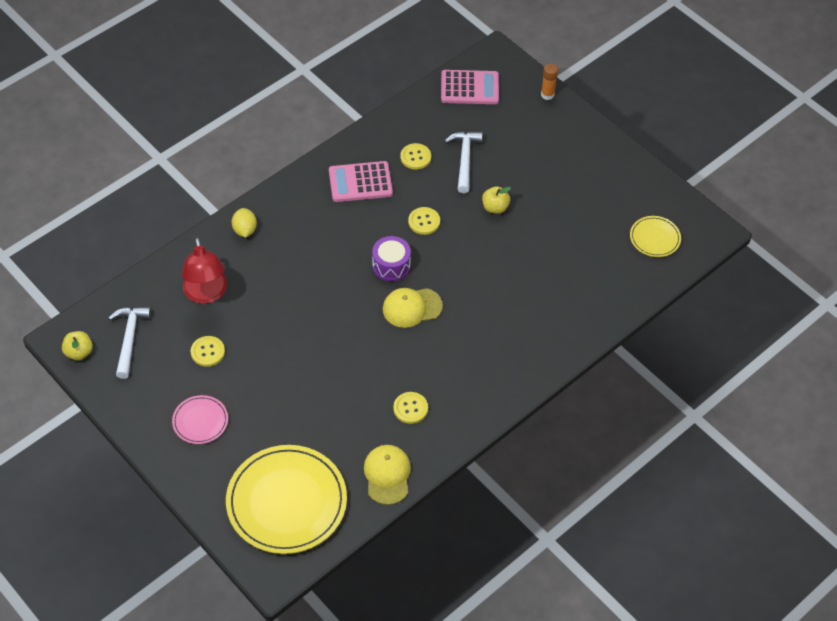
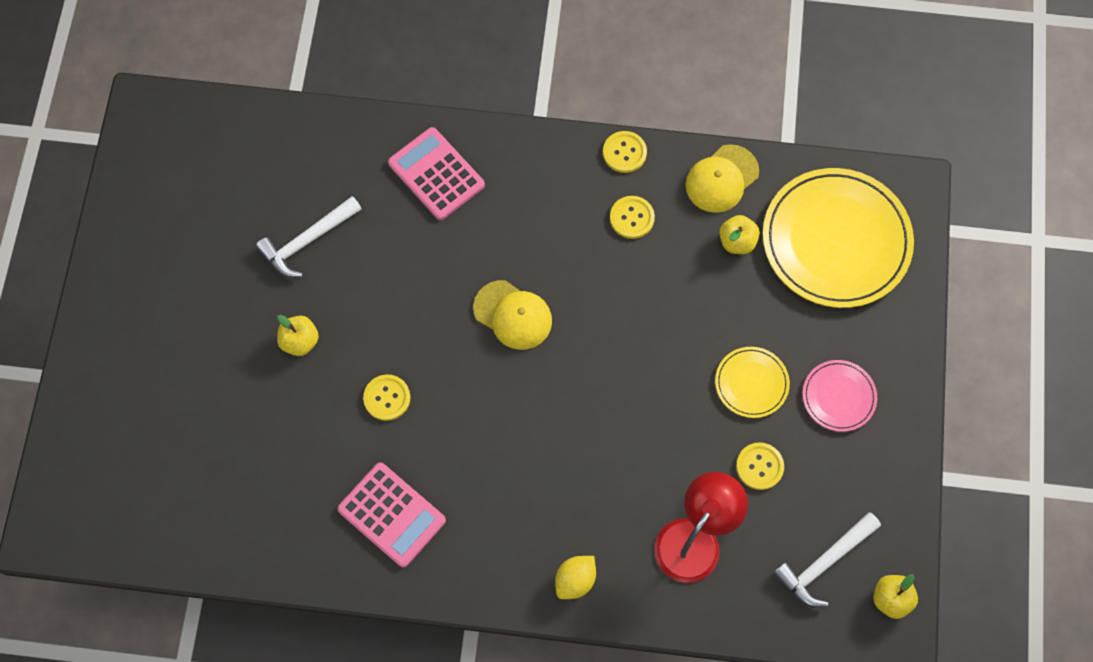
camera: 130 degrees left, 15 degrees up
purple drum [372,236,411,281] -> none
yellow button [400,143,431,170] -> yellow button moved to [603,131,647,173]
pink calculator [441,70,499,104] -> pink calculator moved to [388,127,485,220]
white hammer [445,131,483,193] -> white hammer moved to [255,196,362,277]
orange glue stick [541,64,558,100] -> none
yellow plate [630,216,681,257] -> yellow plate moved to [715,347,790,418]
none -> yellow apple [719,215,760,254]

